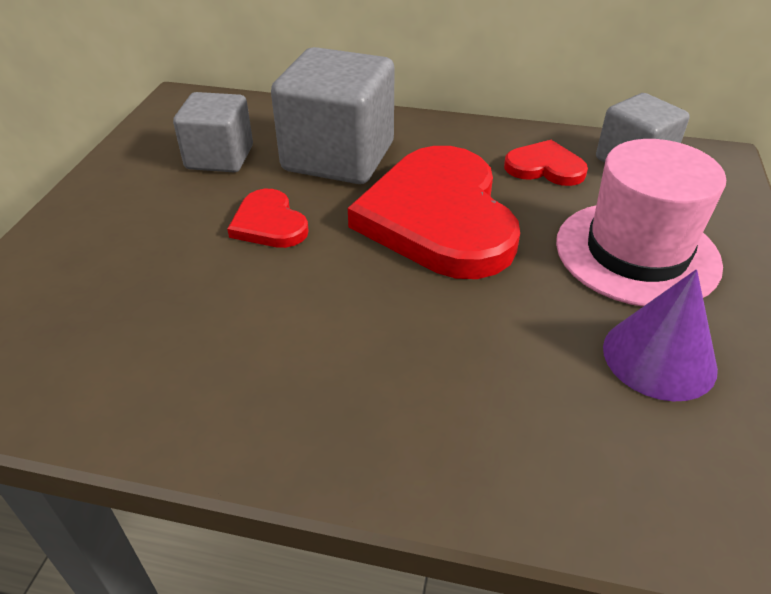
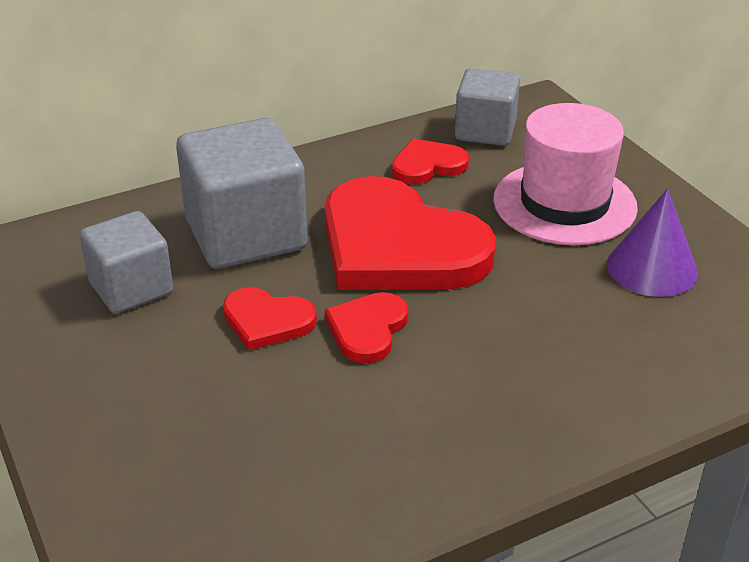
camera: 40 degrees left, 5 degrees down
none -> red heart [325,292,408,363]

